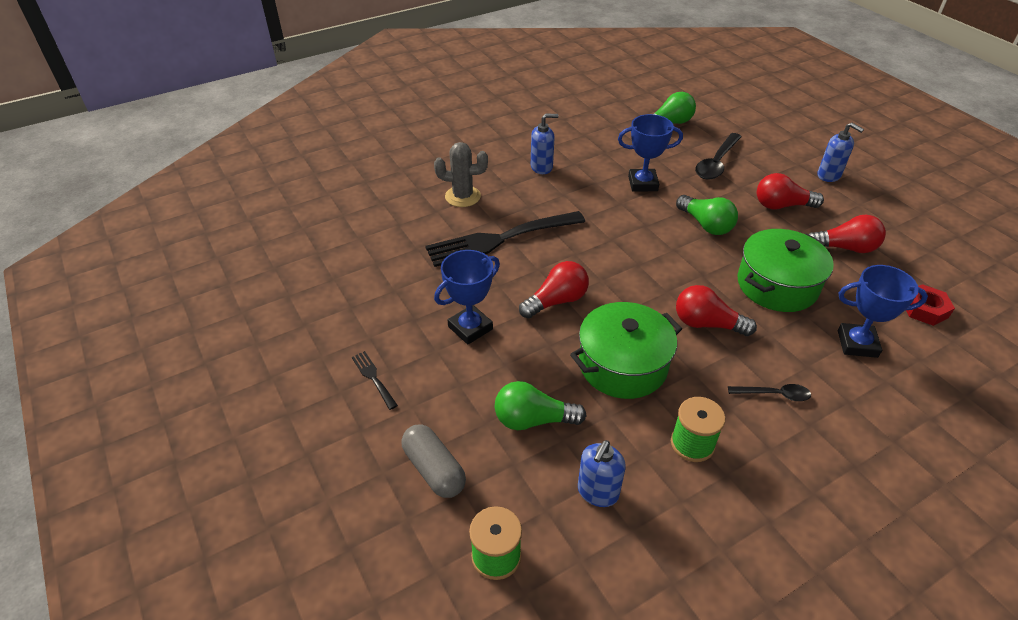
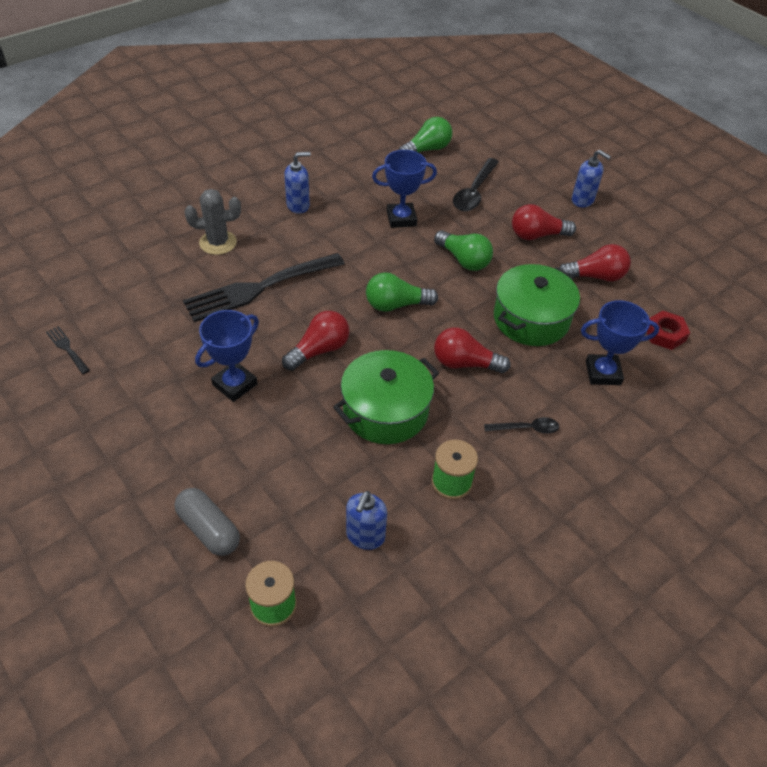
camera: 10 degrees left, 5 degrees up
black fork [352,351,398,410] -> black fork moved to [46,326,90,374]
green light bulb [495,381,586,430] -> green light bulb moved to [366,272,438,312]

